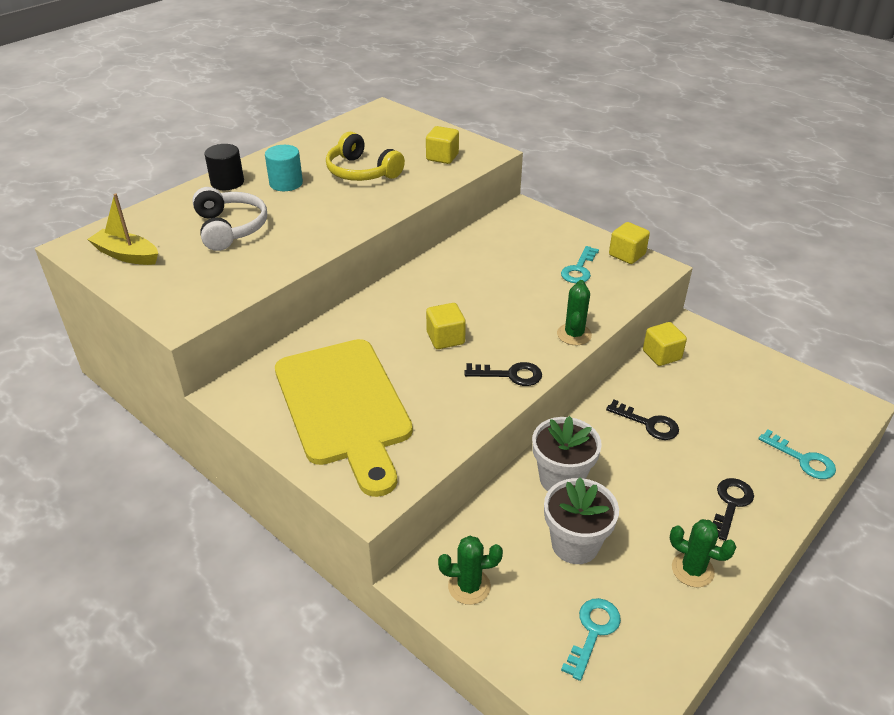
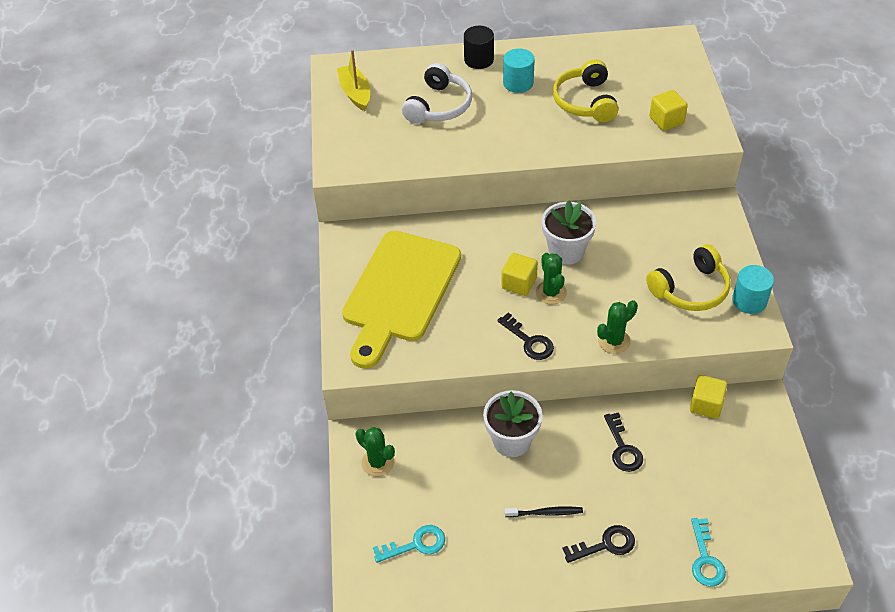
camera: 45 degrees right, 10 degrees up
white flower pot [544,477,619,564] -> white flower pot moved to [542,200,596,265]
turquoise key [561,246,599,283] -> yellow headphones [646,244,731,311]
yellow cube [609,222,650,264] -> turquoise cylinder [732,265,774,314]
green cactus [670,519,736,588] -> green cactus moved to [536,253,567,305]
none -> black toothbrush [505,507,583,517]

